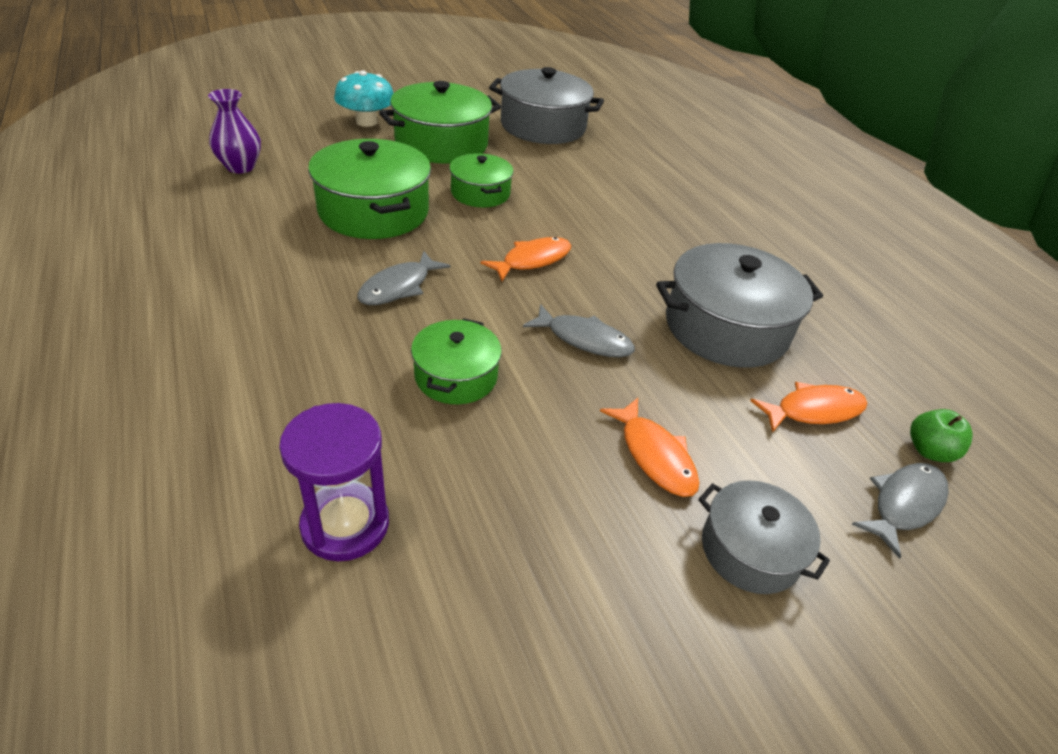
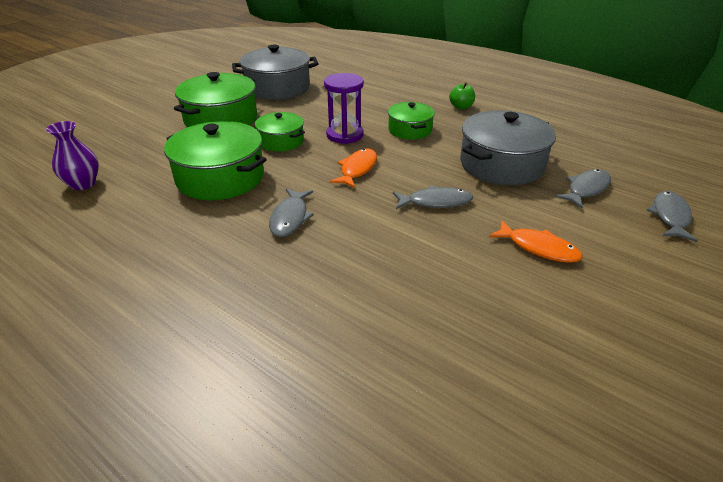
camera: 25 degrees left, 5 degrees down
purple hourglass [279,403,389,561] -> purple hourglass moved to [324,73,364,144]
turquoise mushroom [334,70,394,127] -> none
green pot [411,318,502,404] -> green pot moved to [388,102,435,139]
grey pot [698,480,830,594] -> none
orange fish [750,382,868,433] -> grey fish [555,169,611,208]
green apple [910,409,973,462] -> green apple moved to [449,83,475,110]

